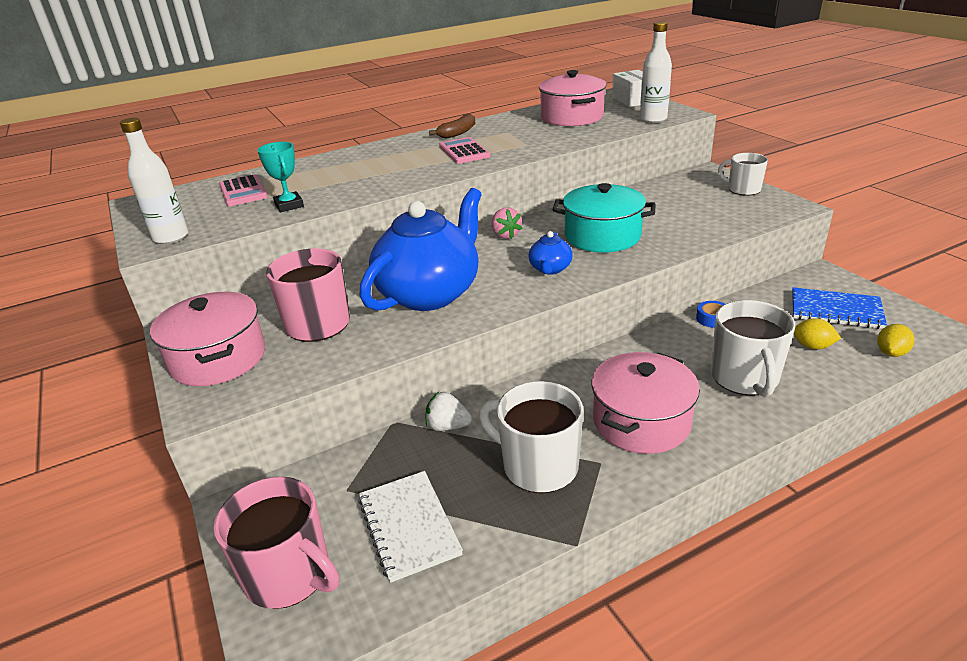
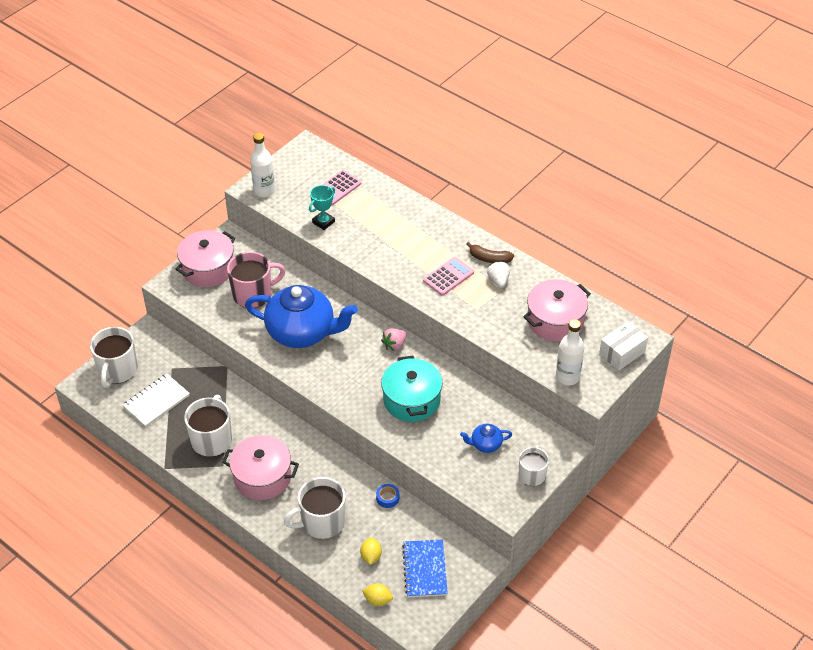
camera: 65 degrees right, 15 degrees up
pink mug [214,477,339,609] -> white mug [90,327,138,388]
white strawberry [425,392,472,431] -> white strawberry moved to [487,261,510,288]
blue teapot [528,231,573,275] -> blue teapot moved to [460,424,512,453]

